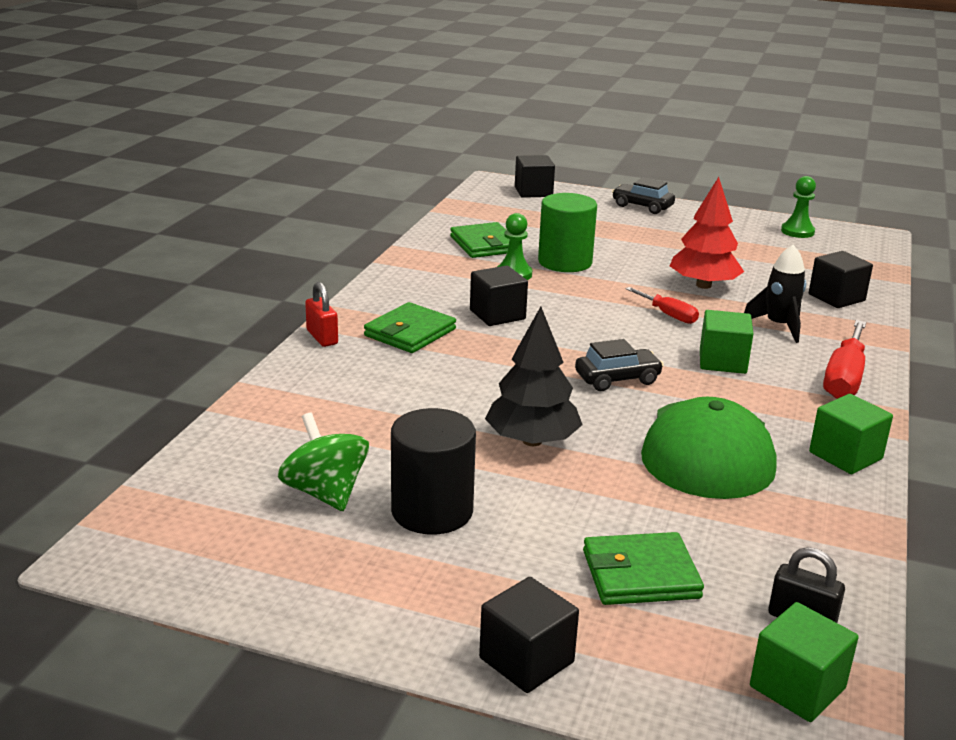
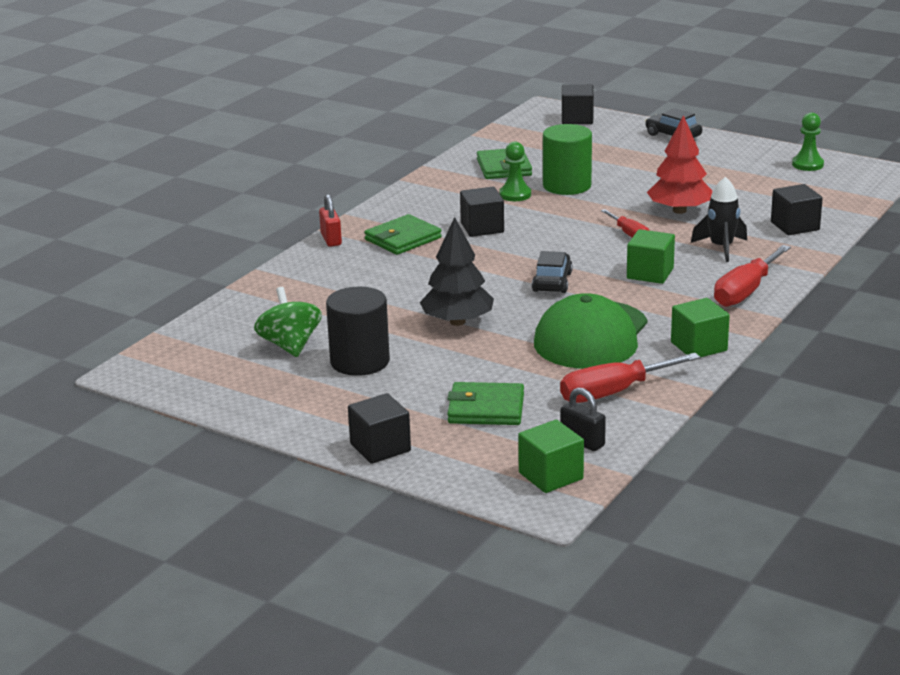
camera: 15 degrees right, 0 degrees up
black car [575,339,664,391] -> black car turned 75 degrees counterclockwise [532,251,573,293]
none -> red screwdriver [560,353,700,403]

